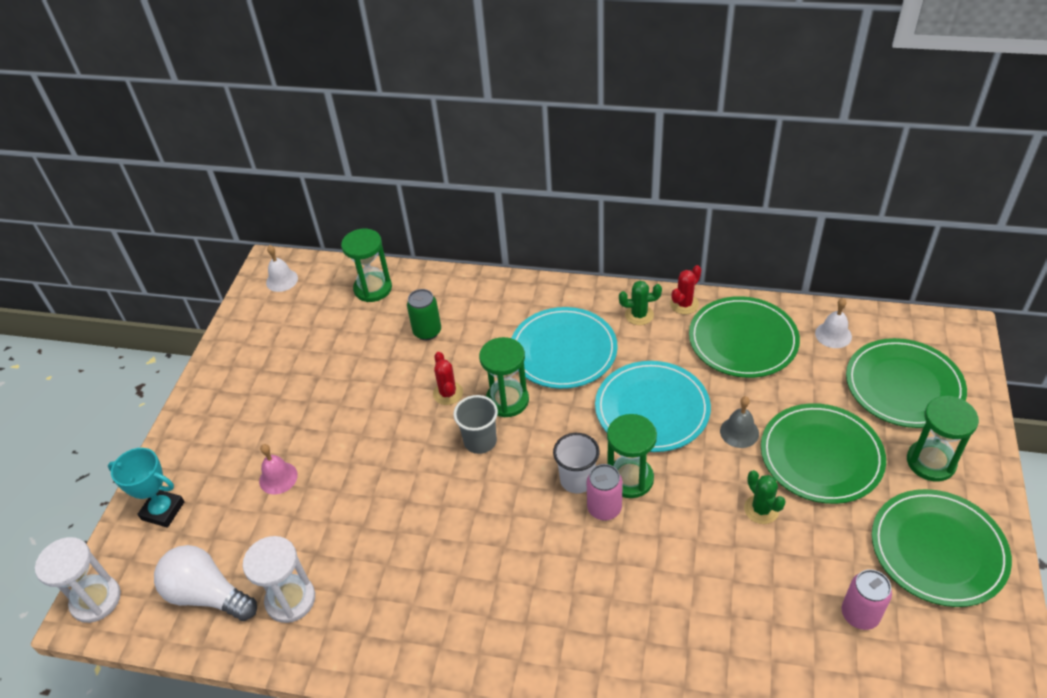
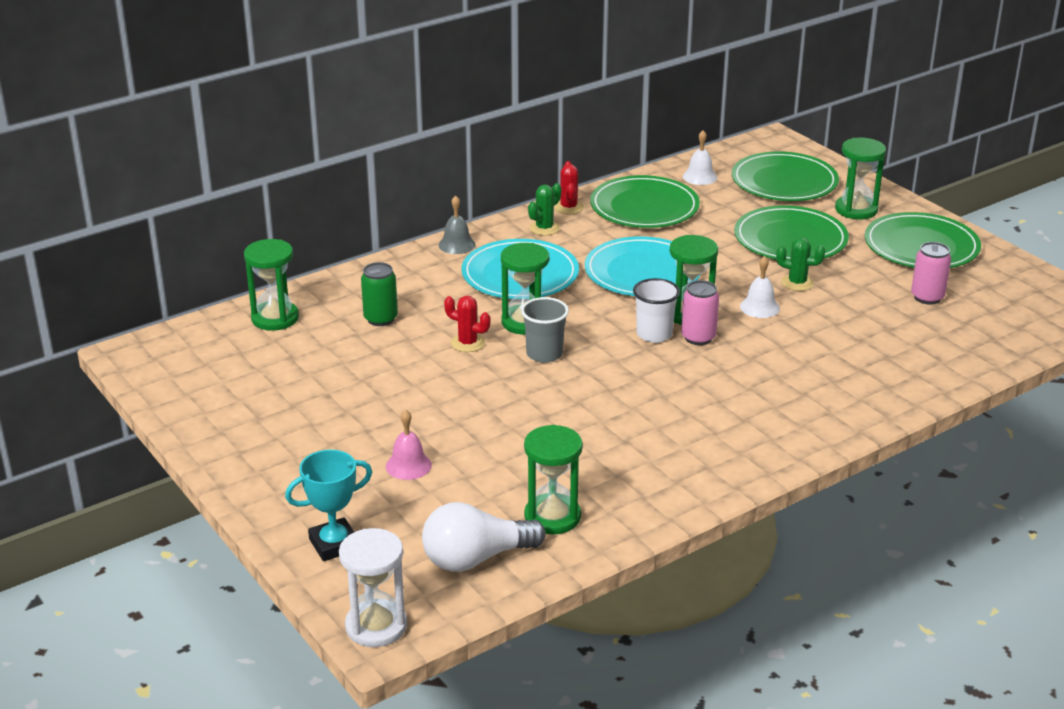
camera: 50 degrees left, 15 degrees down
white hourglass [243,536,315,623] -> green hourglass [524,425,583,534]
white bell [266,245,298,292] -> white bell moved to [740,256,780,318]
grey bell [720,396,759,448] -> grey bell moved to [438,195,476,254]

